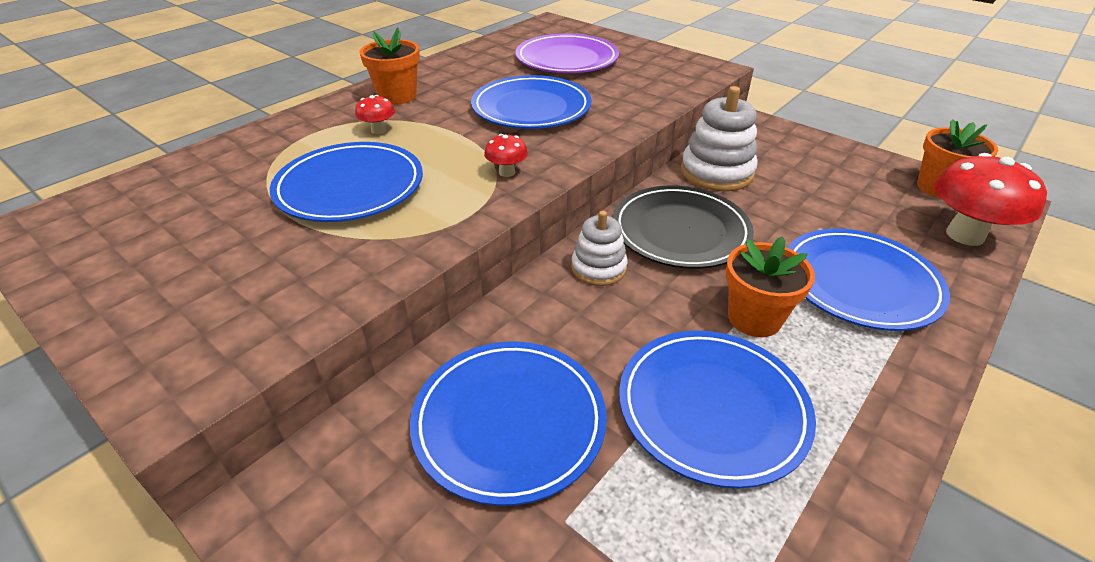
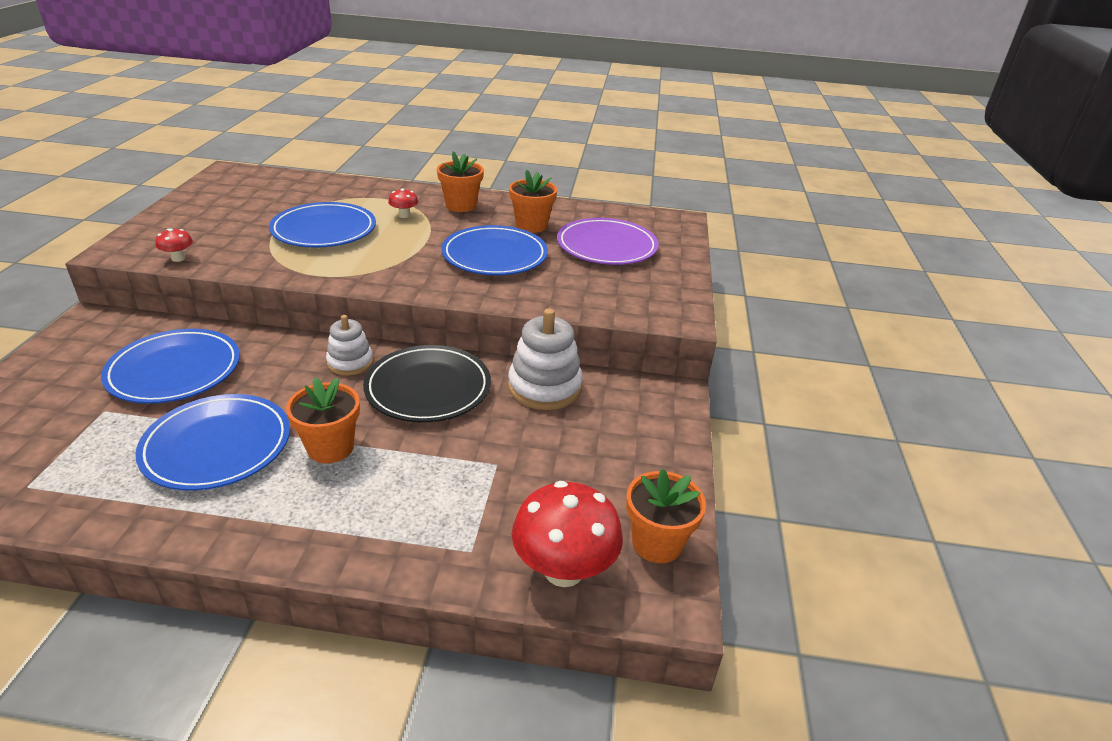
camera: 55 degrees right, 5 degrees down
red mushroom [484,134,528,177] -> red mushroom moved to [155,228,193,262]
blue plate [787,229,950,331] -> none
none -> orange flower pot [509,170,557,233]

